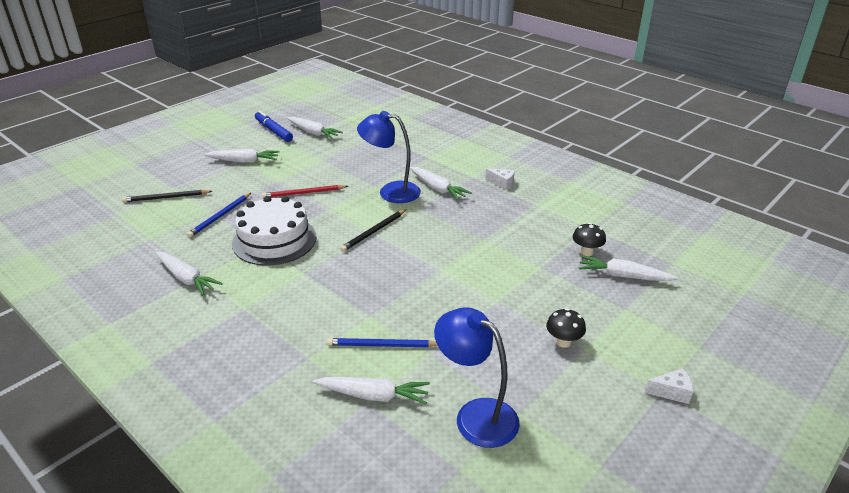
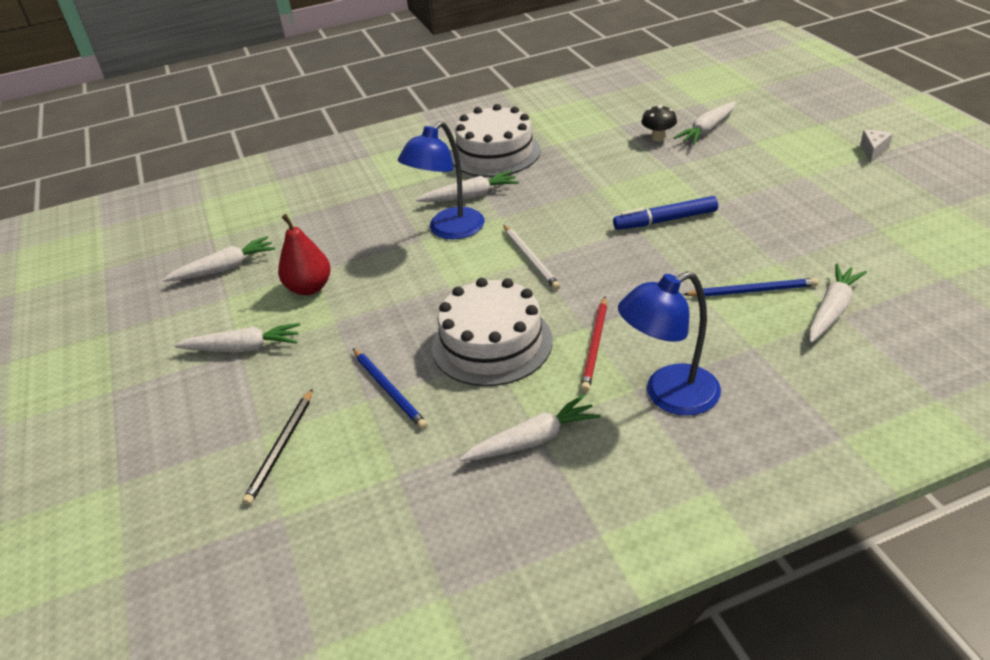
camera: 60 degrees left, 5 degrees up
white carrot [204,149,279,163] -> white carrot turned 60 degrees clockwise [174,323,300,353]
blue marker [255,111,293,142] -> blue marker moved to [613,196,718,230]
red pencil [262,185,348,198] -> red pencil moved to [581,297,607,392]
blue pencil [327,338,438,347] -> blue pencil turned 120 degrees counterclockwise [683,278,818,297]
black pencil [340,210,406,252] -> white pencil [503,225,560,290]
blue lamp [434,307,520,448] -> blue lamp moved to [618,271,721,416]
white cheese [485,169,515,190] -> white cake [451,104,541,177]
black mushroom [546,308,586,348] -> none
none -> red pear [278,214,331,295]

